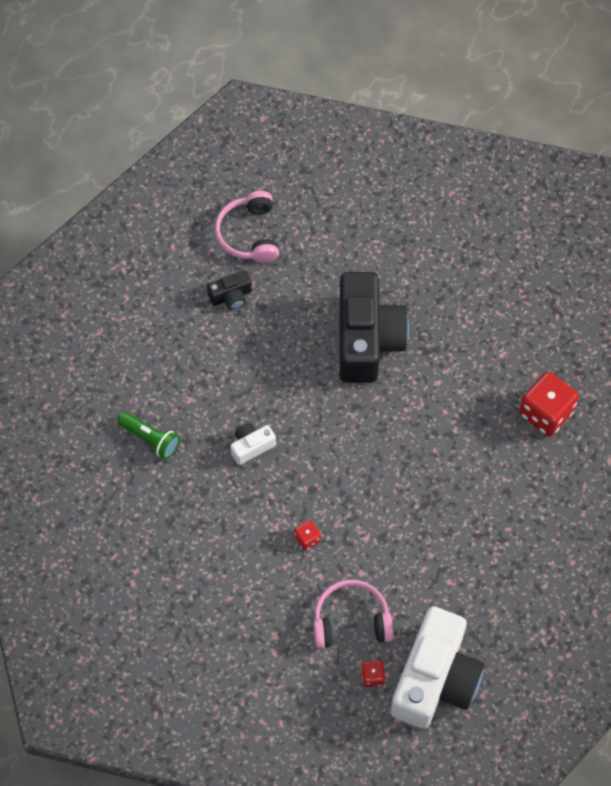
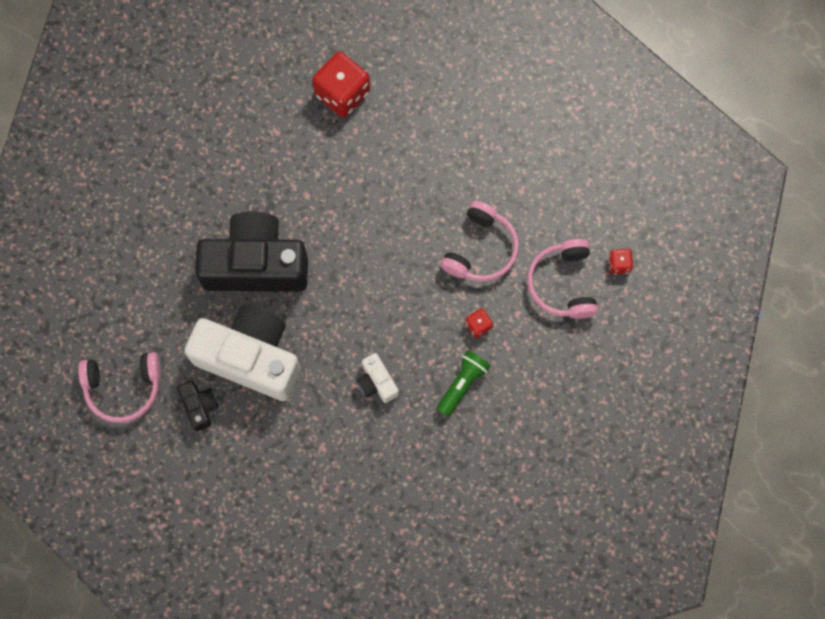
camera: 90 degrees left, 10 degrees up
green flashlight [117,412,180,459] -> green flashlight moved to [437,350,491,417]
white camera [390,606,484,729] -> white camera moved to [184,305,301,401]
none -> pink headphones [440,201,519,282]

